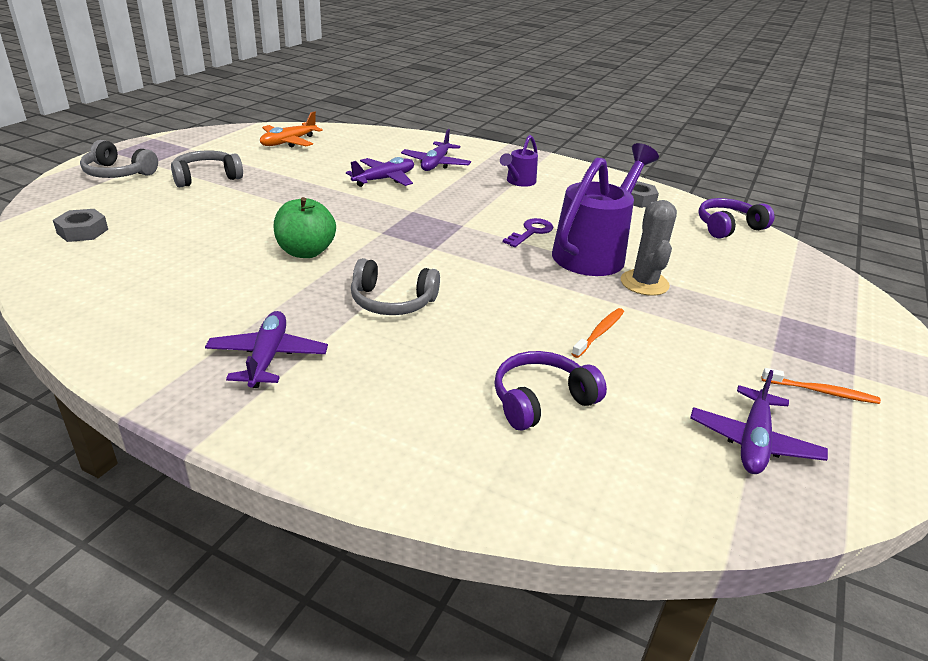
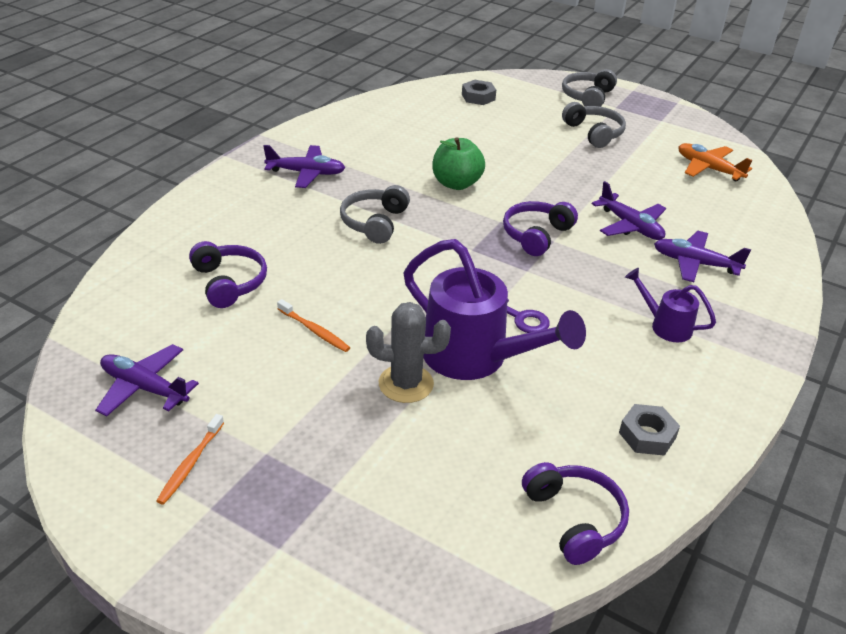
camera: 95 degrees right, 5 degrees up
none -> purple headphones [503,201,578,256]

